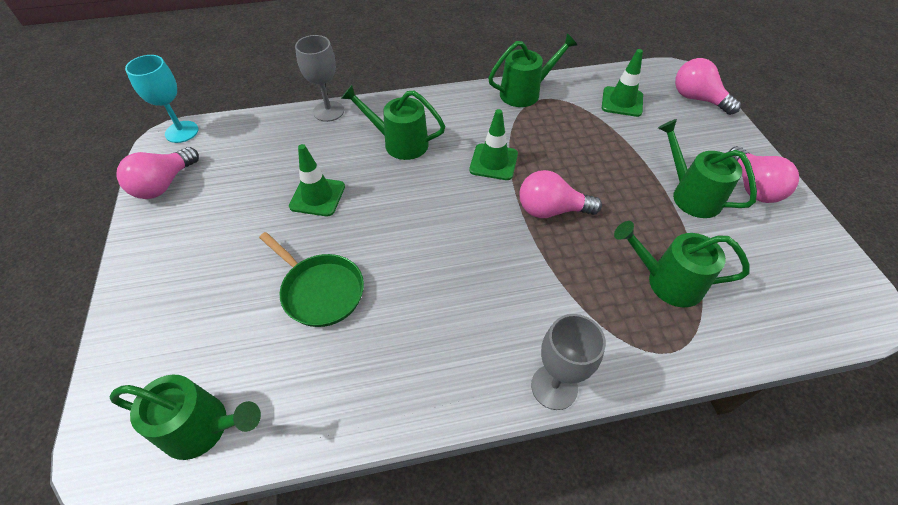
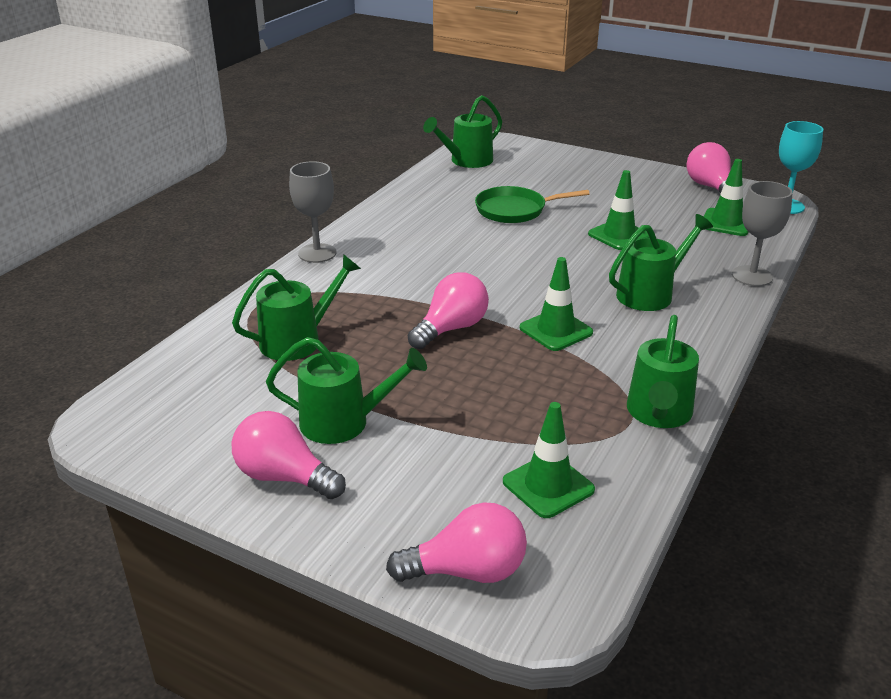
camera: 130 degrees right, 20 degrees down
none -> green traffic cone [704,159,748,236]

